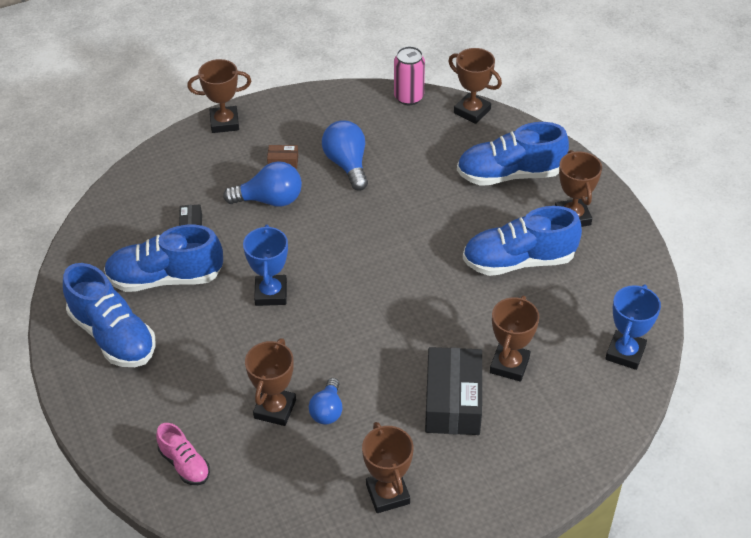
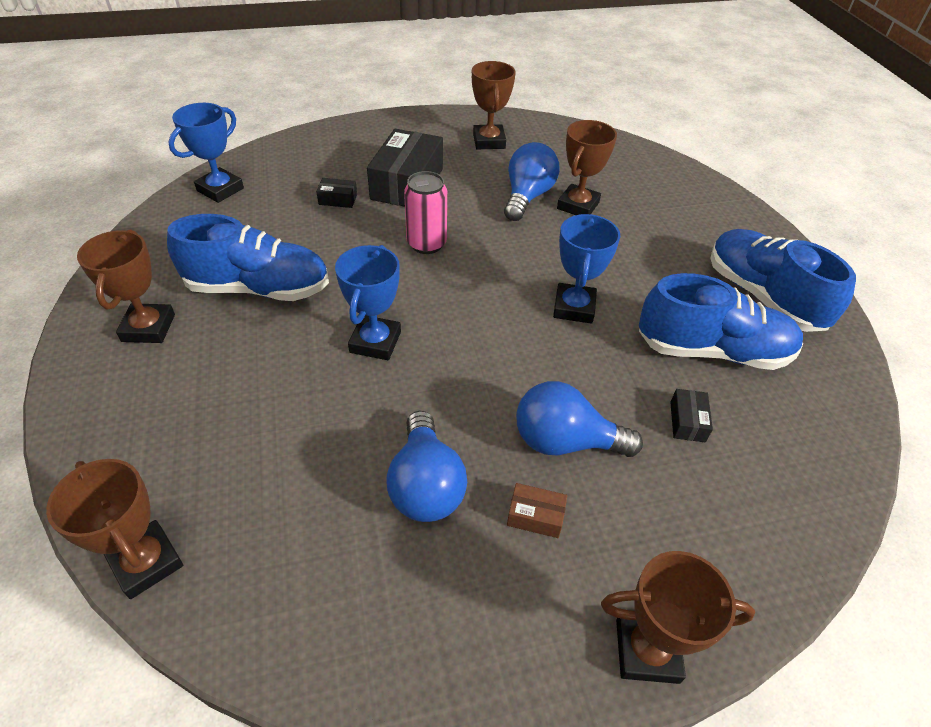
camera: 170 degrees left, 0 degrees up
pink shoe [156,423,210,485] -> none
blue light bulb [309,378,342,425] -> blue light bulb [504,142,559,221], size x1.55
pink can [394,46,425,105] -> pink can moved to [404,171,447,254]
blue shoe [457,122,569,186] -> none
brown trophy [490,296,539,382] -> black box [316,178,357,208]
none -> blue trophy [335,245,401,360]

